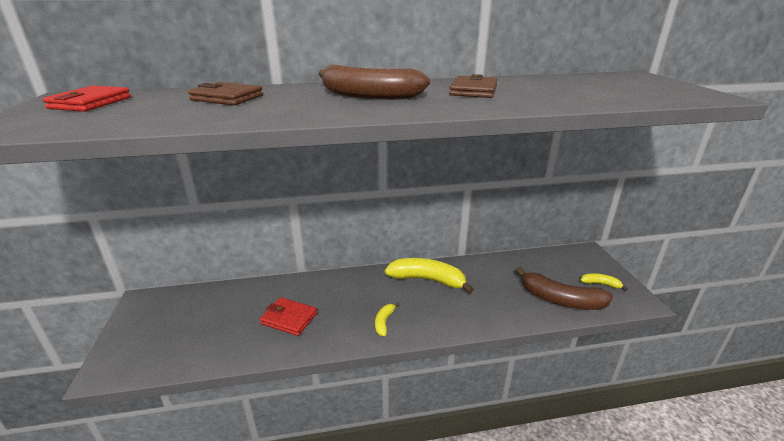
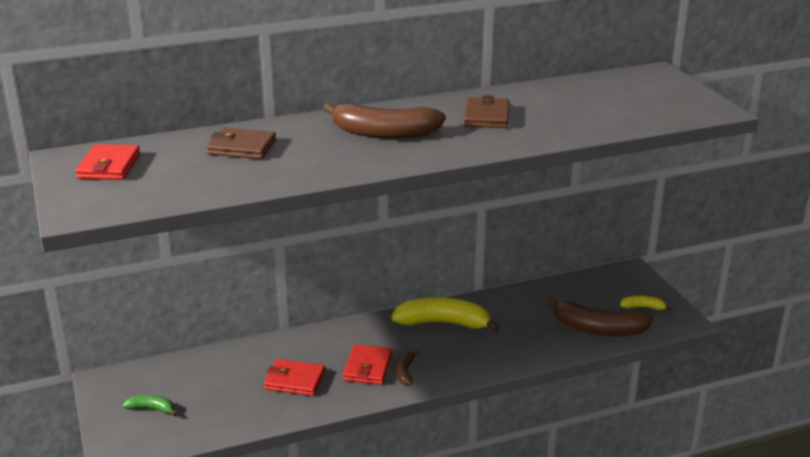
camera: 10 degrees left, 0 degrees up
yellow banana [375,303,400,336] -> brown banana [396,350,419,386]
none -> green banana [123,395,177,416]
none -> red wallet [343,344,392,385]

